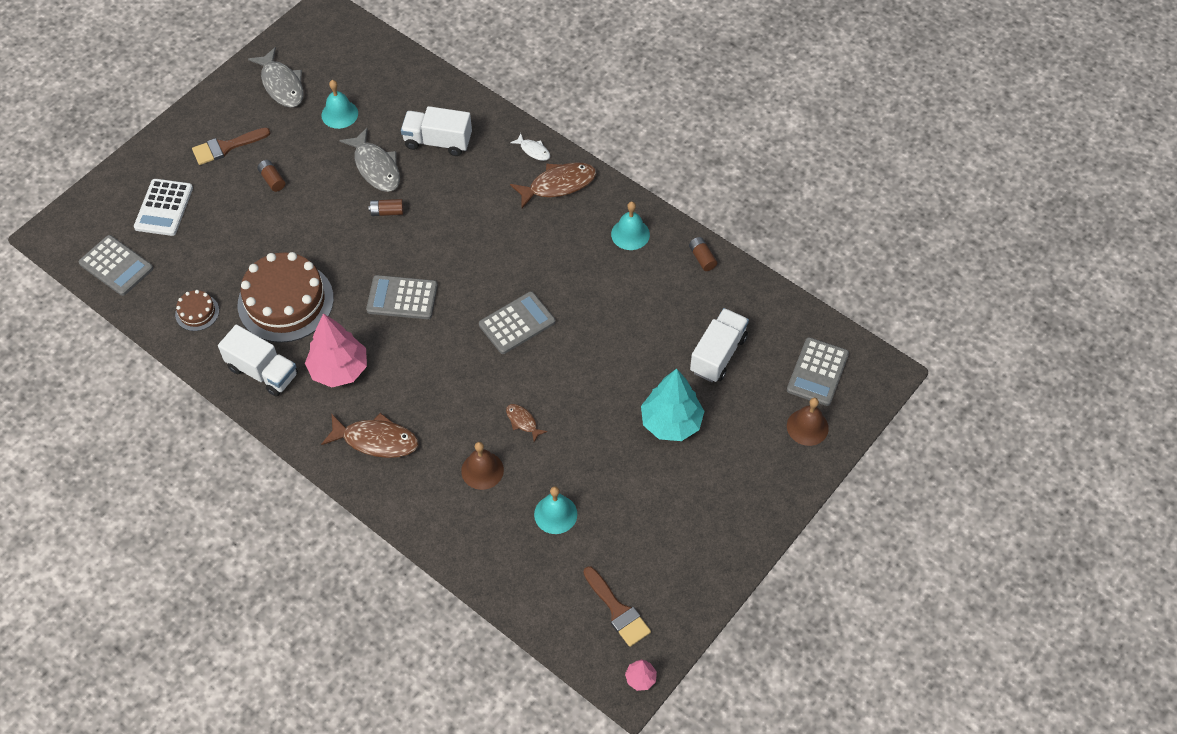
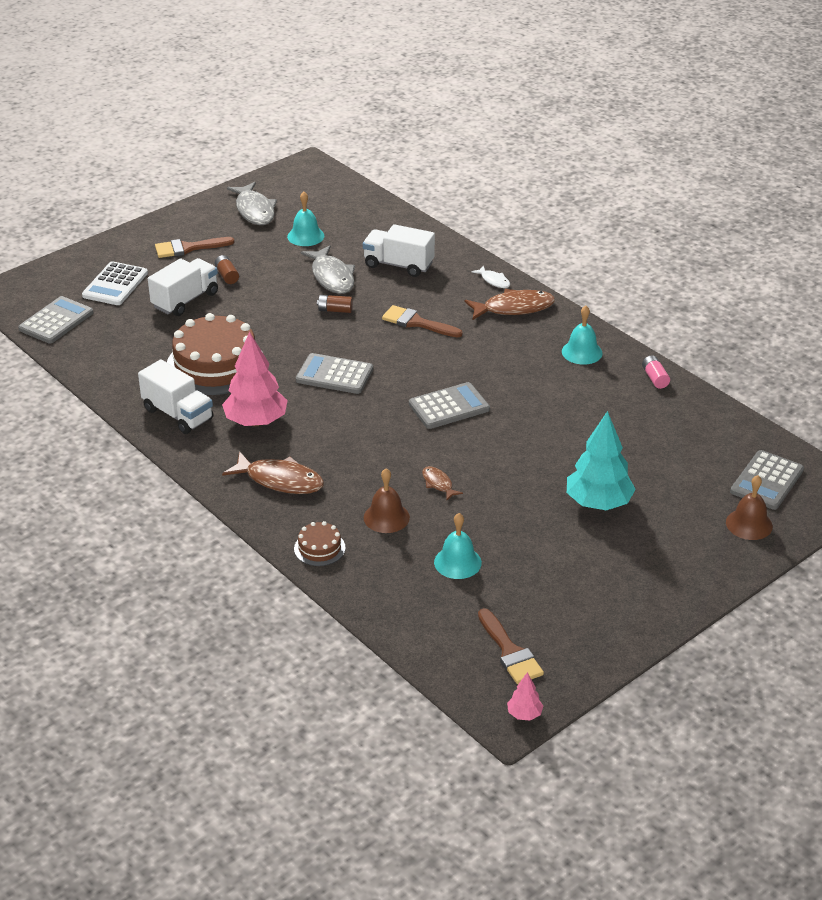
camera: 10 degrees right, 20 degrees down
grey calculator [79,235,153,296] -> grey calculator turned 105 degrees counterclockwise [18,296,93,344]
brown cake [175,290,219,331] -> brown cake moved to [294,521,346,566]
brown battery [689,237,717,271] -> pink battery [642,355,670,389]
white truck [690,308,749,382] -> white truck moved to [148,258,218,316]
none -> brown brush [382,305,463,337]

